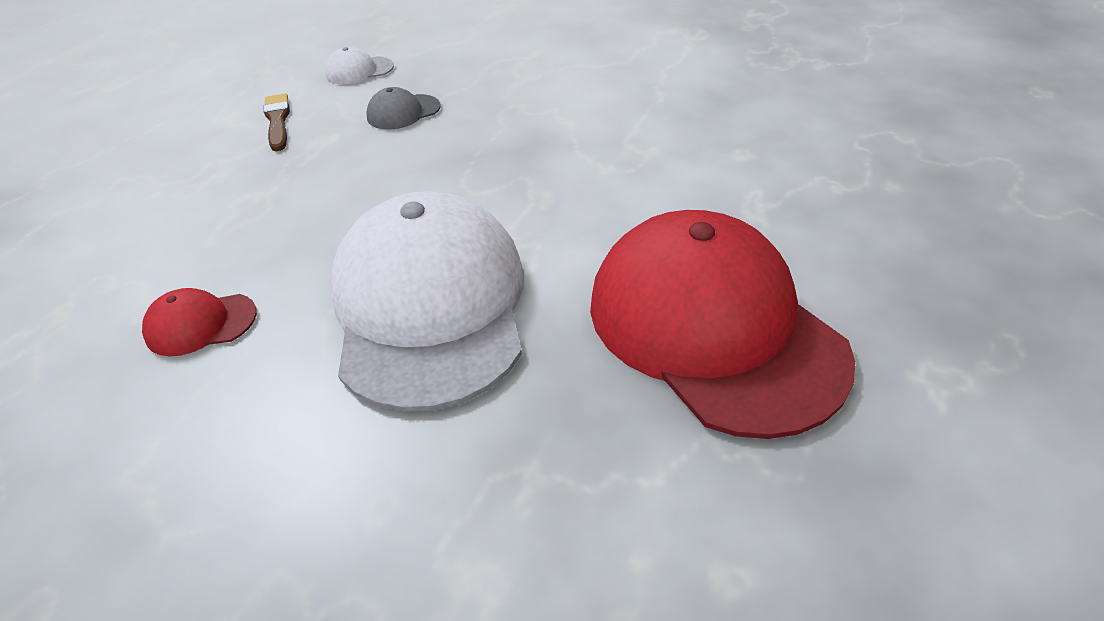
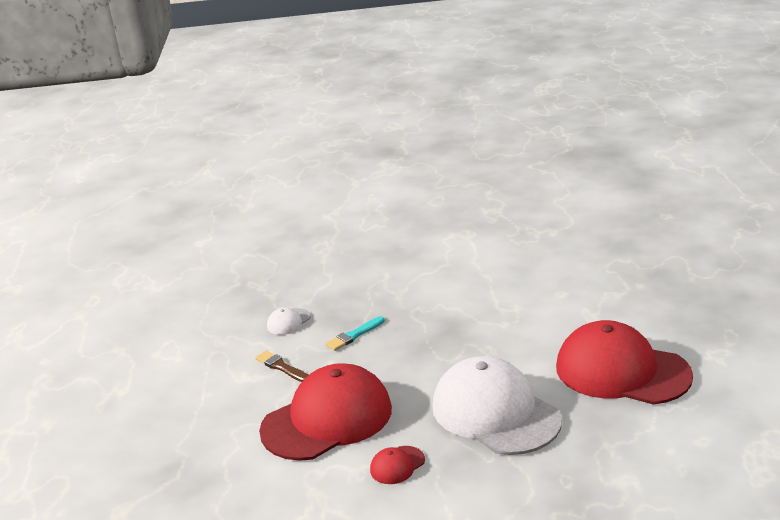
camera: 30 degrees left, 15 degrees down
grey cap [366,87,440,129] -> turquoise brush [326,316,385,351]
none -> red cap [259,363,392,461]

